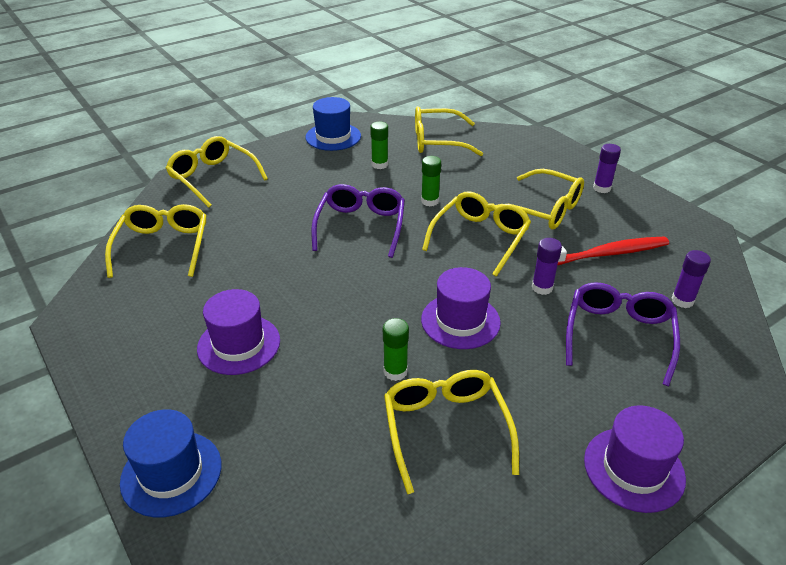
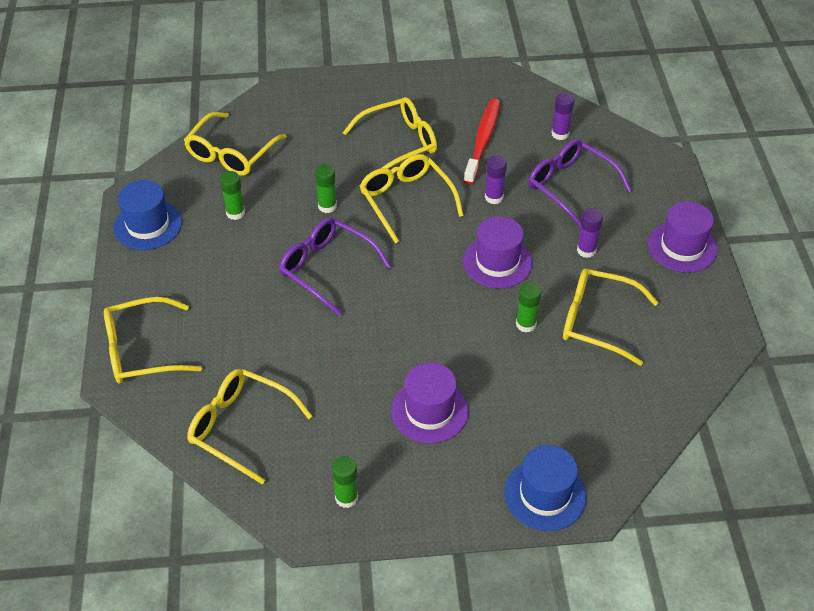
camera: 60 degrees left, 10 degrees up
purple glue stick [593,144,621,193] -> purple glue stick moved to [577,208,603,258]
none -> green glue stick [332,456,358,508]

